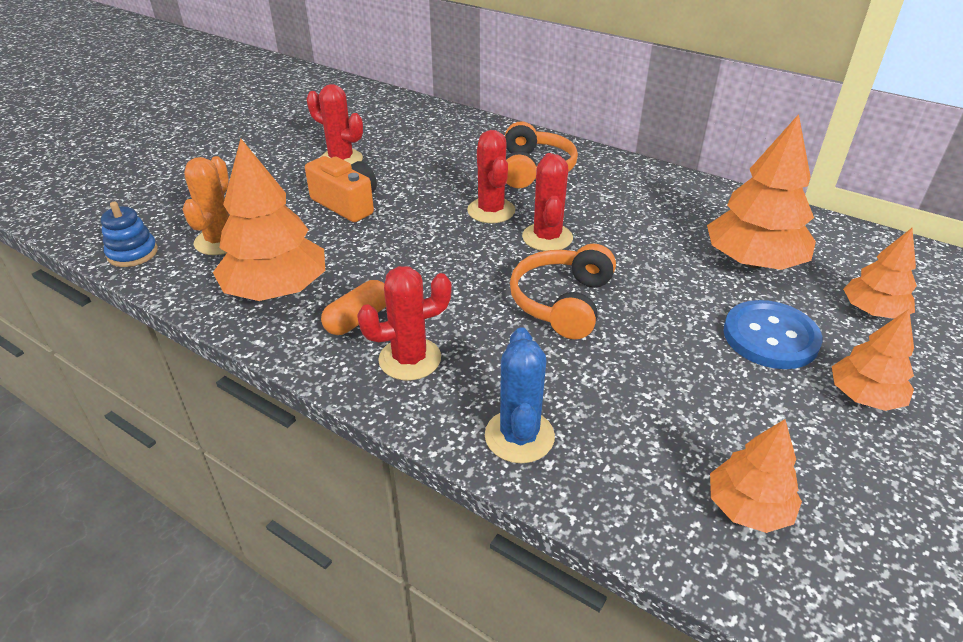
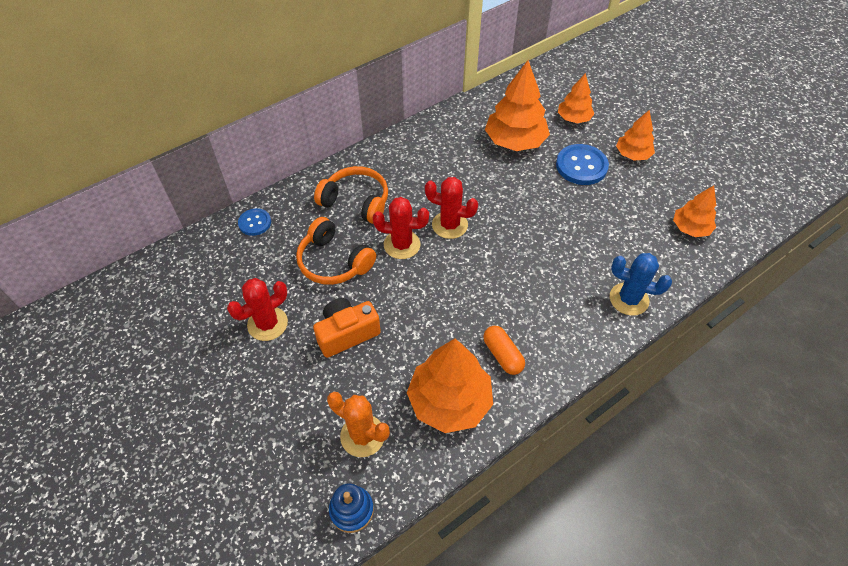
camera: 70 degrees left, 15 degrees up
red cactus [357,266,452,380] -> none
orange headphones [510,244,616,339] -> orange headphones moved to [296,217,376,285]
none -> blue button [238,208,271,236]

